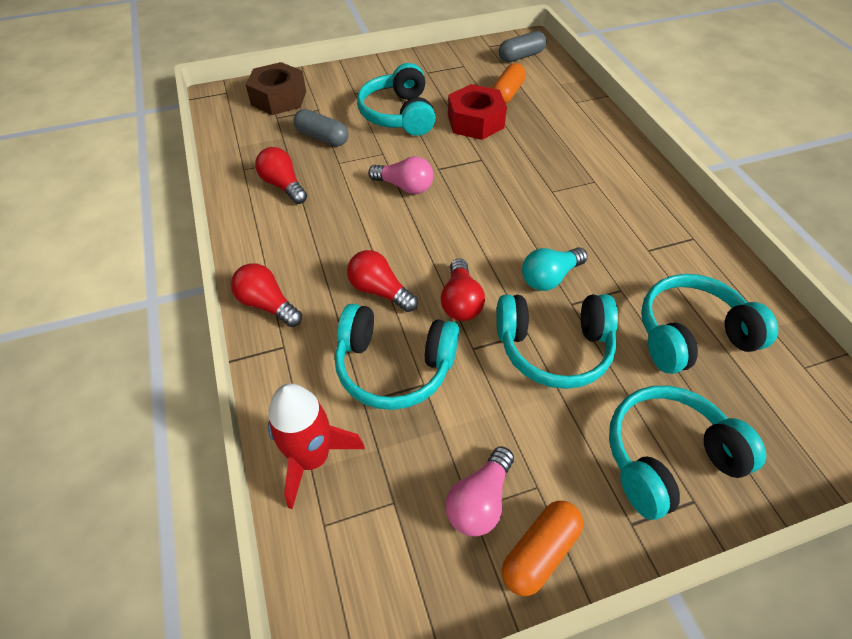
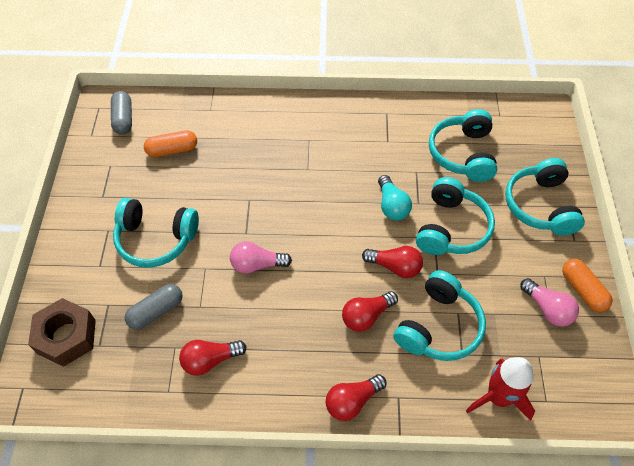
camera: 70 degrees left, 5 degrees up
pink light bulb [368,156,433,194] -> pink light bulb turned 135 degrees counterclockwise [230,241,292,274]
red nut [448,84,507,140] -> none
orange capsule [492,63,526,104] -> orange capsule turned 60 degrees counterclockwise [144,130,197,157]

